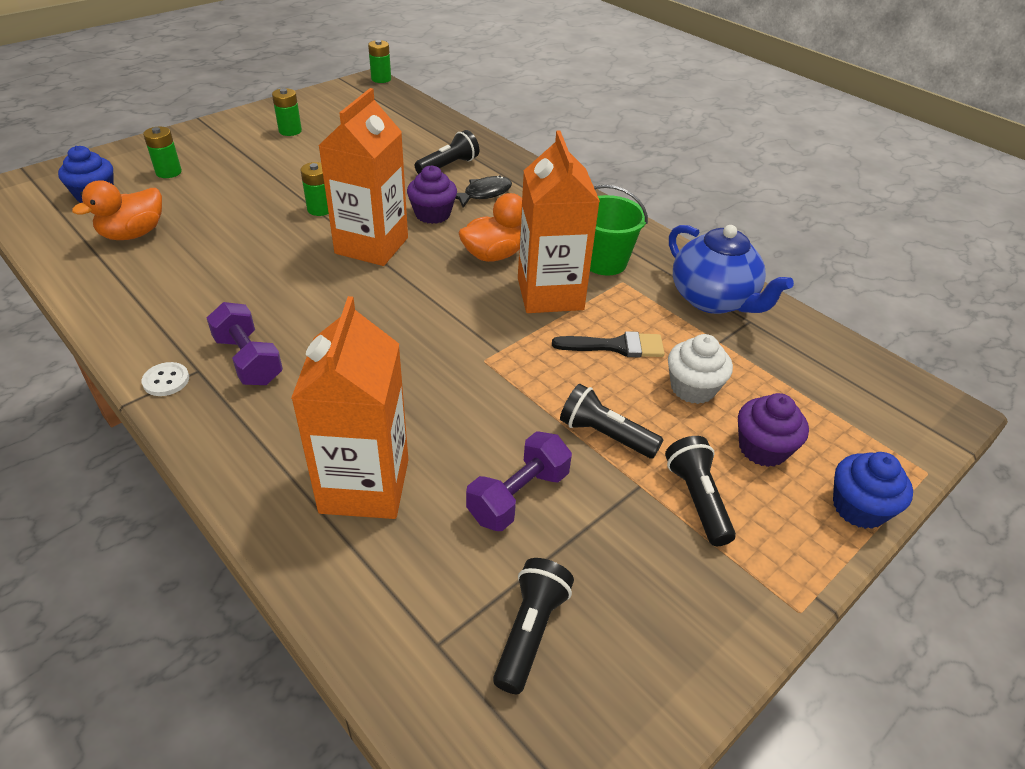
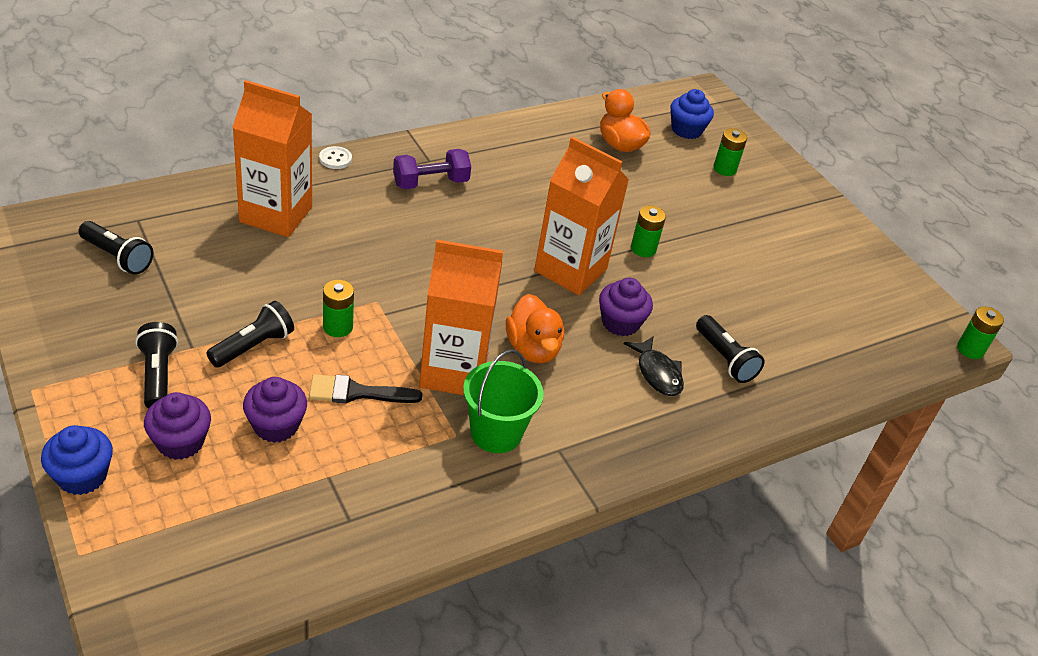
camera: 100 degrees right, 0 degrees up
white button [142,362,189,396] -> white button moved to [319,146,352,169]
green battery [272,88,302,136] -> green battery moved to [323,280,354,337]
purple dumbbell [466,431,572,531] -> none
black brush [552,331,665,358] -> black brush turned 75 degrees clockwise [309,374,422,403]
black flashlight [665,436,736,546] -> black flashlight turned 105 degrees counterclockwise [135,322,178,409]
white cupcake [668,334,733,404] -> purple cupcake [243,377,307,443]
blue teapot [669,225,794,314] -> none

